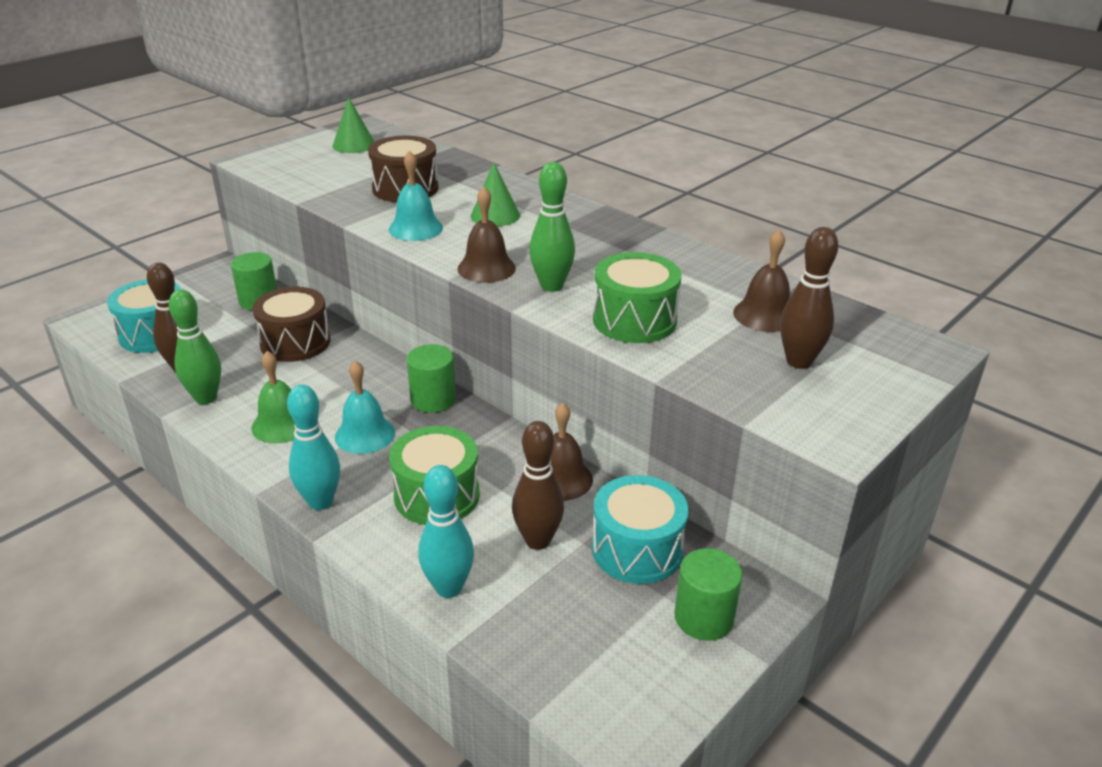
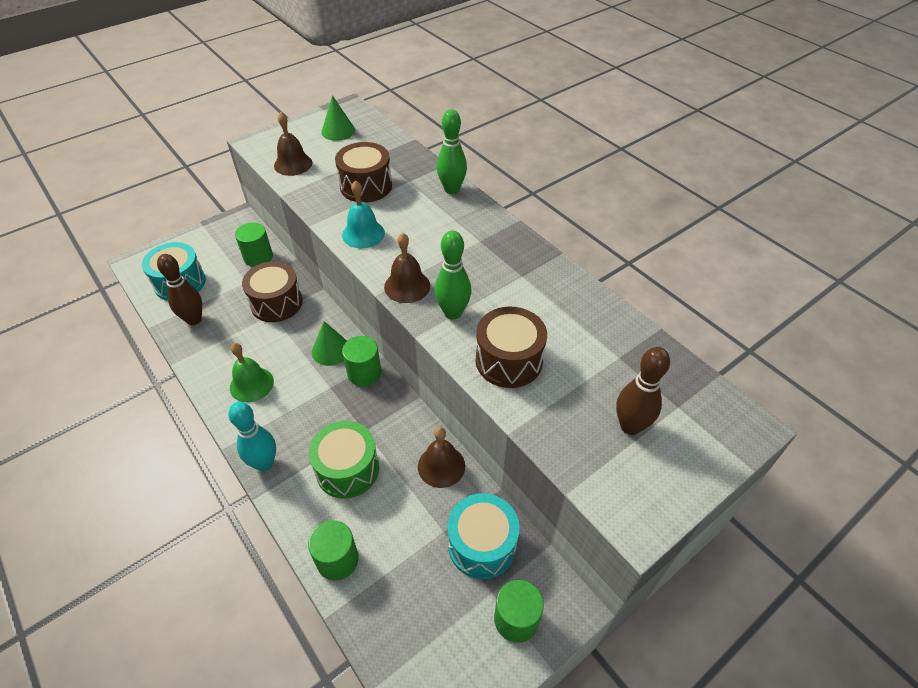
camera: 10 degrees right, 15 degrees up
green bowling pin [168,290,221,404] -> green bowling pin moved to [437,109,467,194]
turquoise bell [335,361,395,454] -> none
turquoise bowling pin [418,465,474,598] -> green cylinder [308,520,359,581]
green cone [471,162,520,226] -> green cone moved to [312,321,347,366]
brown bowling pin [512,421,564,550] -> none
green drum [593,252,681,343] -> brown drum [476,307,547,388]
brown bell [733,229,790,332] -> brown bell moved to [274,112,312,176]

